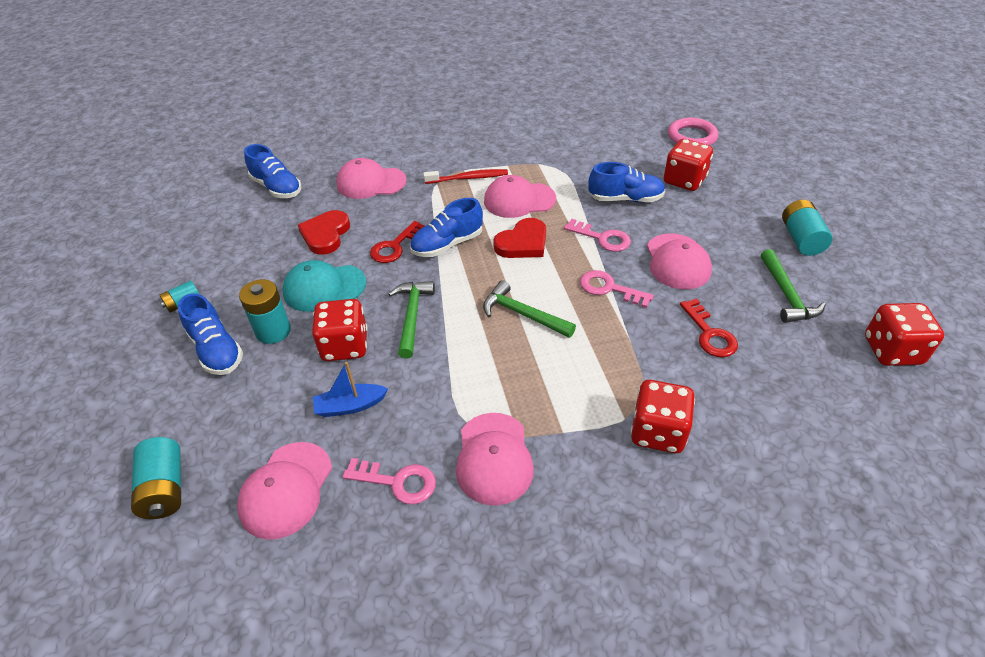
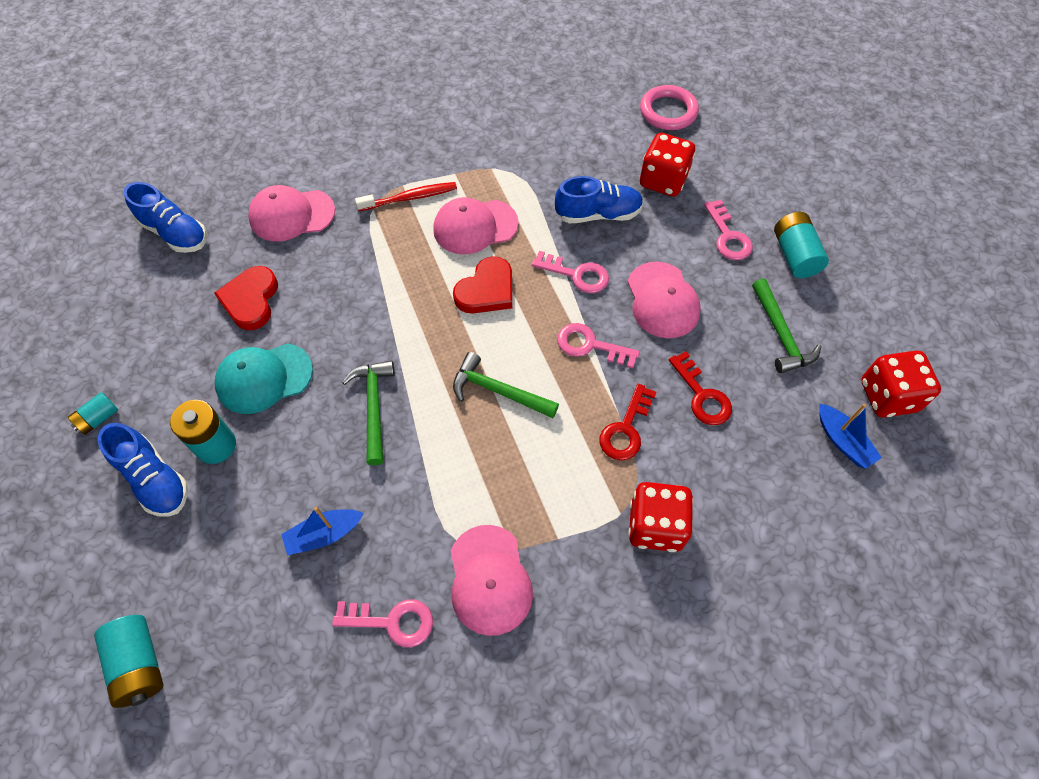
camera: 10 degrees left, 15 degrees up
pink cap [237,442,332,540] -> none
red dice [312,299,368,361] -> none
red key [370,221,424,263] -> red key moved to [599,384,656,460]
blue shoe [410,198,483,257] -> none
none -> pink key [704,200,753,260]
none -> blue boat [819,404,882,469]

